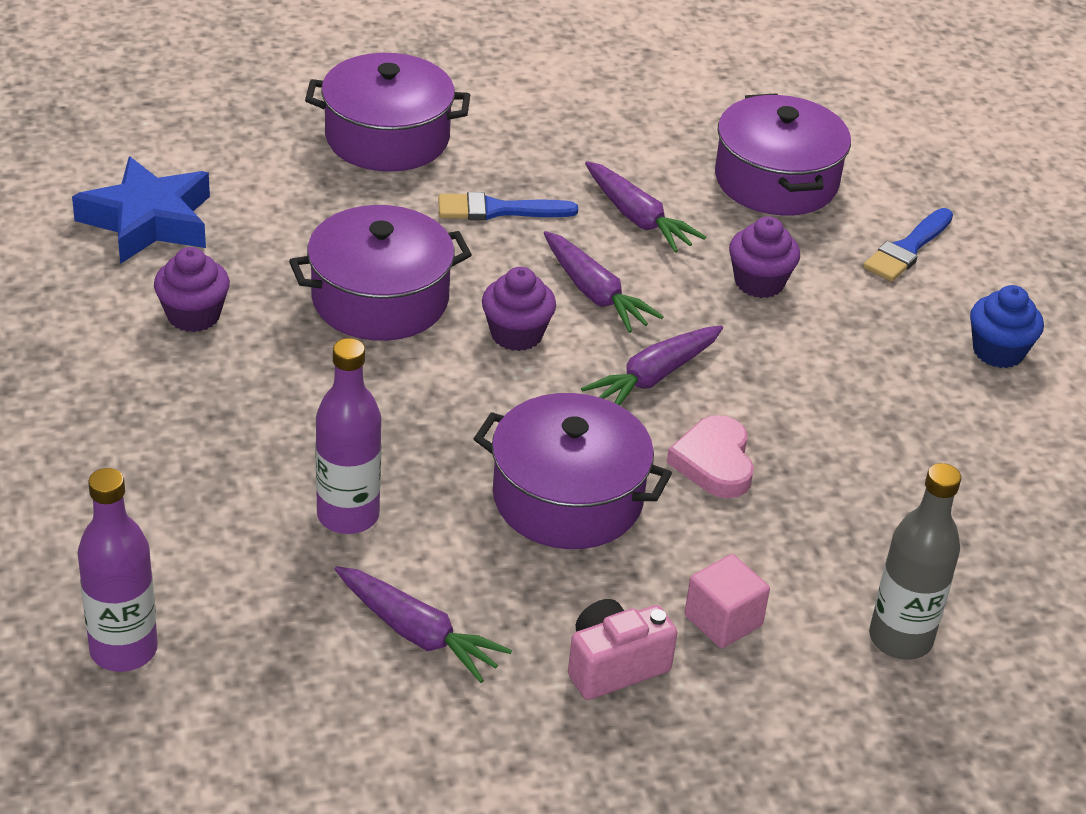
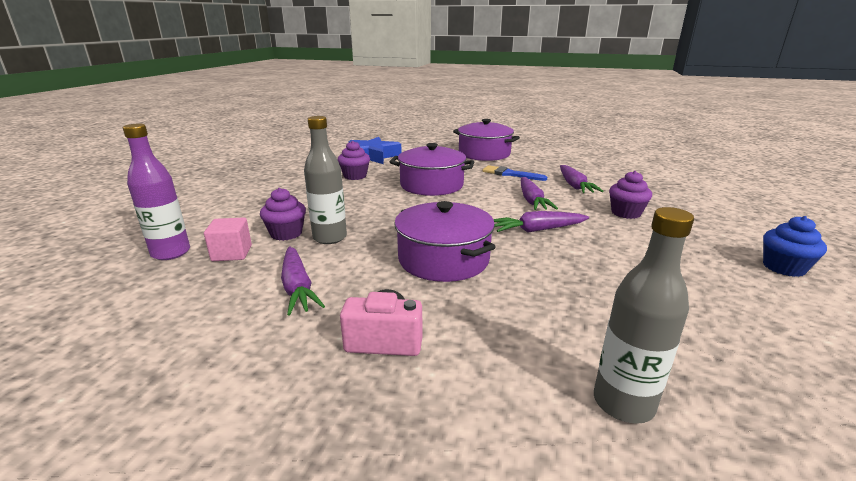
camera: 35 degrees right, 15 degrees down
purple bottle [315,338,381,534] -> grey bottle [304,116,347,244]
purple cupcake [482,267,556,351] -> purple cupcake moved to [260,188,306,241]
pink heart [666,415,754,498] -> none
pink cube [684,554,770,649] -> pink cube moved to [204,217,252,261]
purple pot [715,93,851,216] -> none
blue brush [863,208,953,282] -> none

